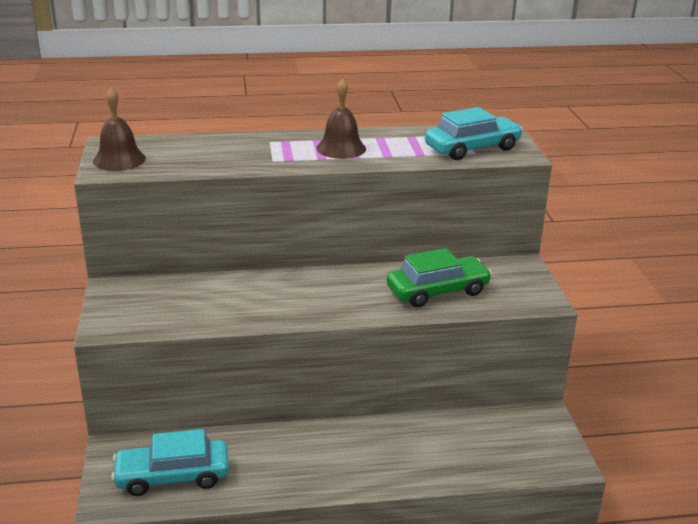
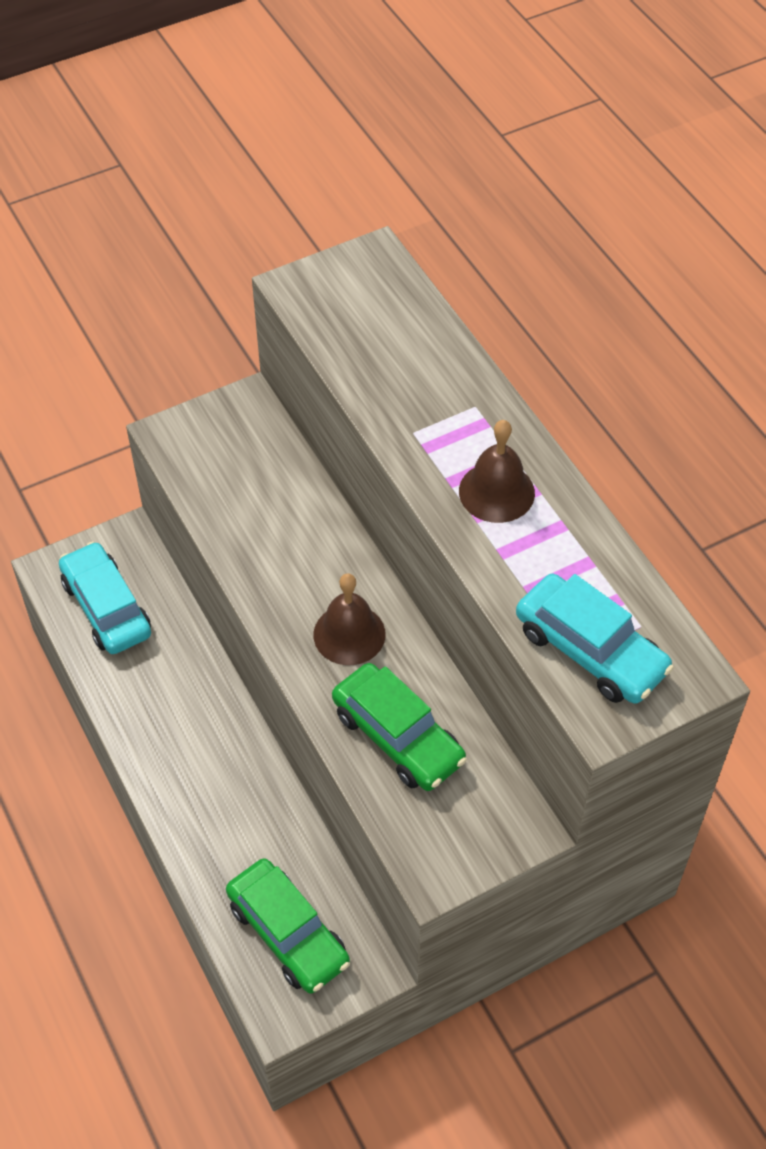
camera: 70 degrees right, 25 degrees up
brown bell [93,88,146,171] -> brown bell moved to [313,573,386,665]
none -> green car [226,858,350,994]

